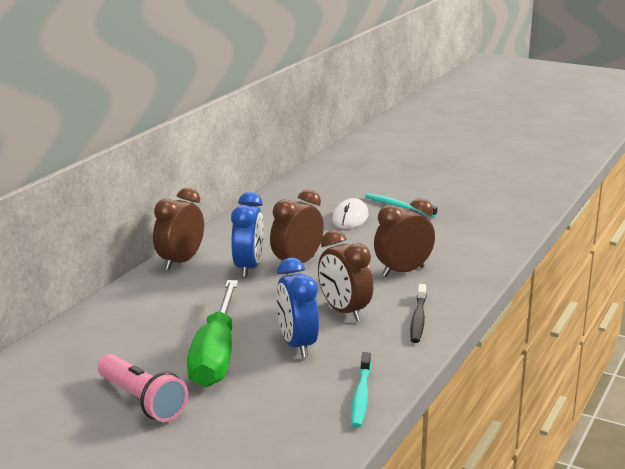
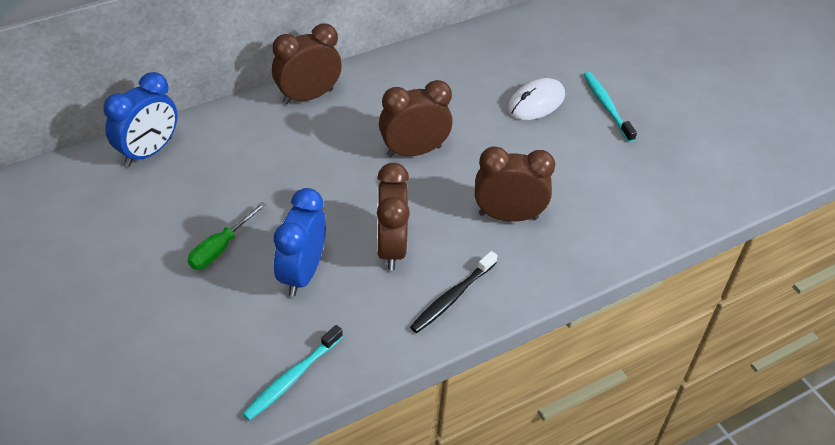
camera: 30 degrees right, 25 degrees up
pink flashlight [98,354,188,422] -> none
green screwdriver [187,280,238,387] -> green screwdriver [188,202,266,269], size x0.49
blue clock [231,192,264,278] -> blue clock moved to [103,72,177,166]

